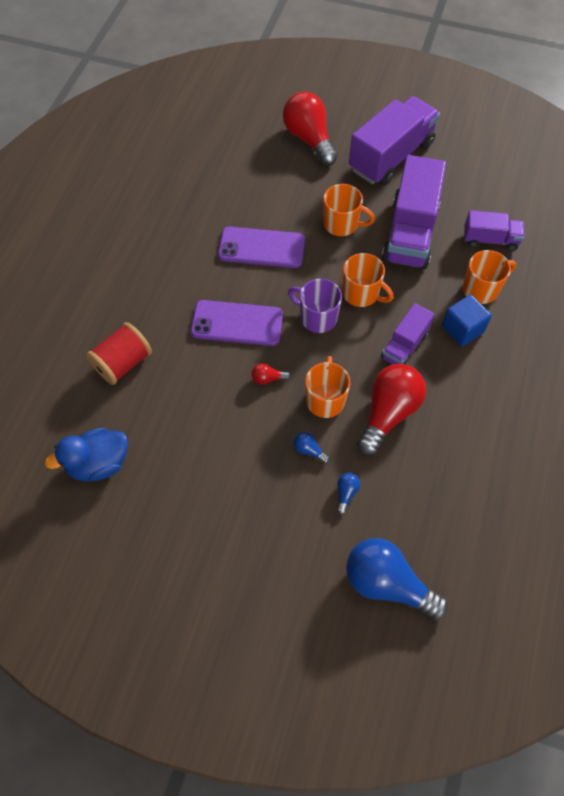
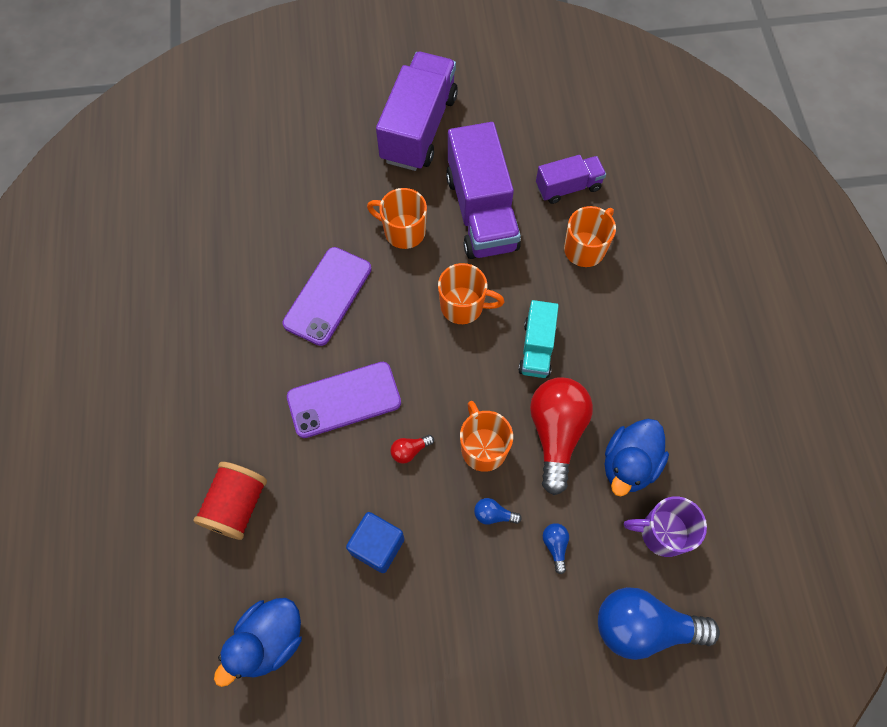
camera: 25 degrees left, 5 degrees up
purple phone [218,226,305,268] -> purple phone turned 45 degrees counterclockwise [283,247,372,346]
red light bulb [283,92,337,165] -> none
purple mug [288,279,342,333] -> purple mug moved to [624,496,707,557]
orange mug [323,184,375,236] -> orange mug turned 150 degrees counterclockwise [367,188,427,249]
purple truck [381,303,435,365] -> turquoise truck [518,300,559,378]
blue cube [442,295,492,346] -> blue cube moved to [346,512,404,573]
none -> blue duck [604,419,669,496]

